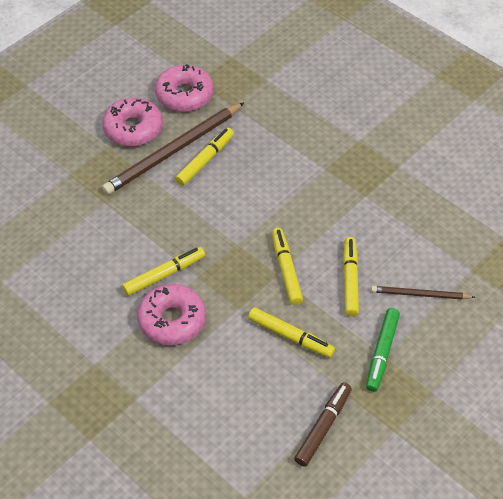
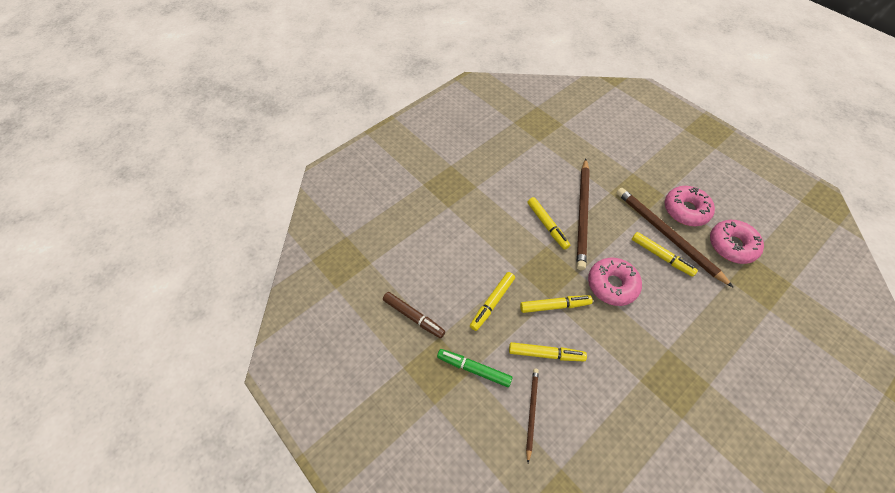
camera: 95 degrees right, 5 degrees up
pink donut [137,284,206,345] -> pink donut moved to [588,258,642,306]
none -> brown pencil [577,159,590,270]

